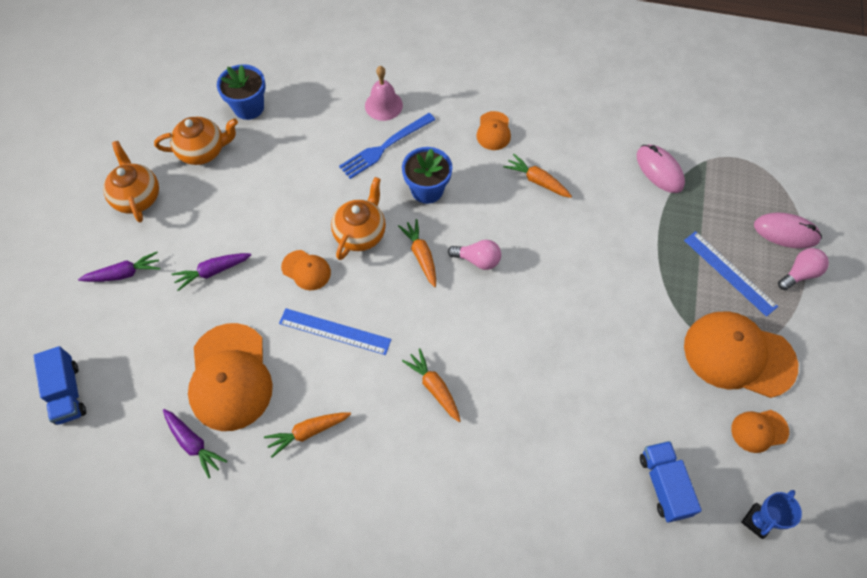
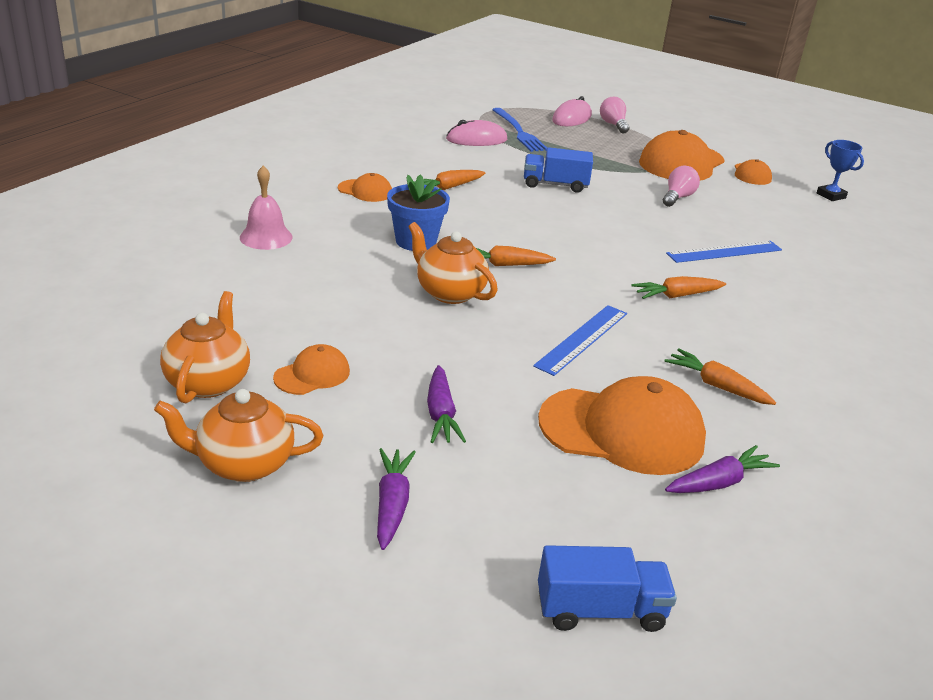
camera: 75 degrees left, 30 degrees down
blue flower pot [217,64,265,120] -> none
orange carrot [264,412,351,458] -> orange carrot turned 135 degrees clockwise [665,348,776,405]
orange cap [281,250,331,290] -> orange cap moved to [273,344,350,395]
blue fork [339,113,435,179] -> blue fork moved to [492,108,547,152]
pink light bulb [448,240,501,270] -> pink light bulb moved to [663,166,700,207]
blue truck [640,441,702,523] -> blue truck moved to [524,147,593,193]
blue ruler [684,231,778,317] -> blue ruler moved to [666,241,782,263]

